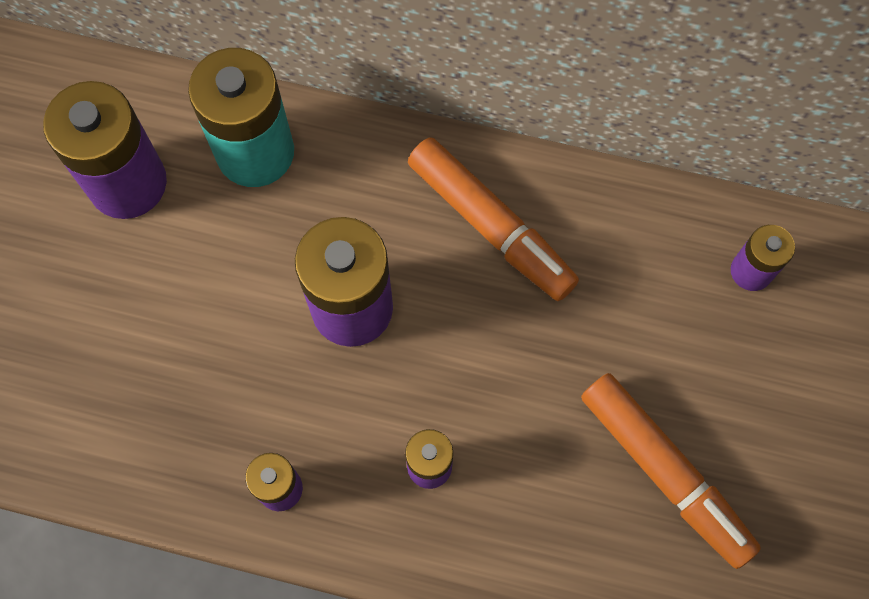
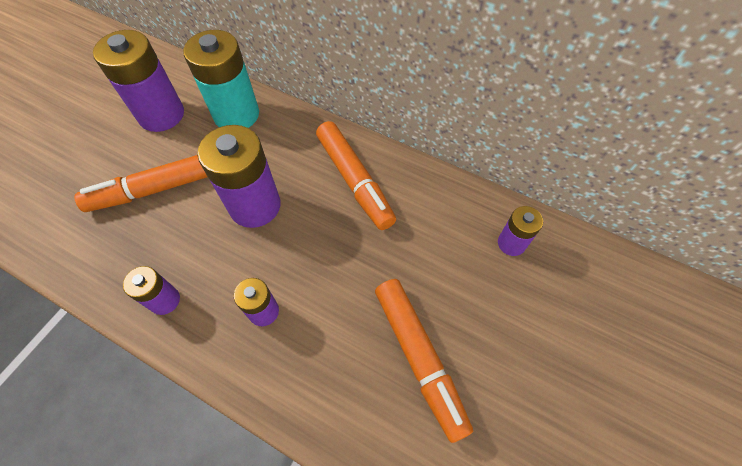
camera: 15 degrees right, 10 degrees down
none -> orange marker [74,155,208,212]

